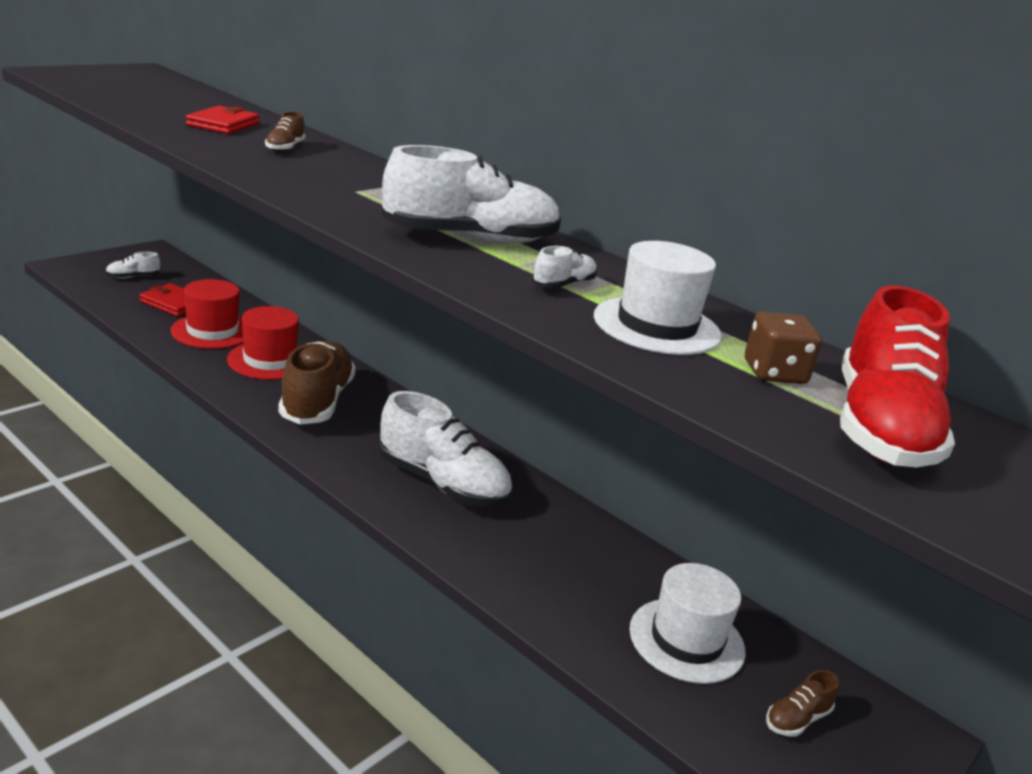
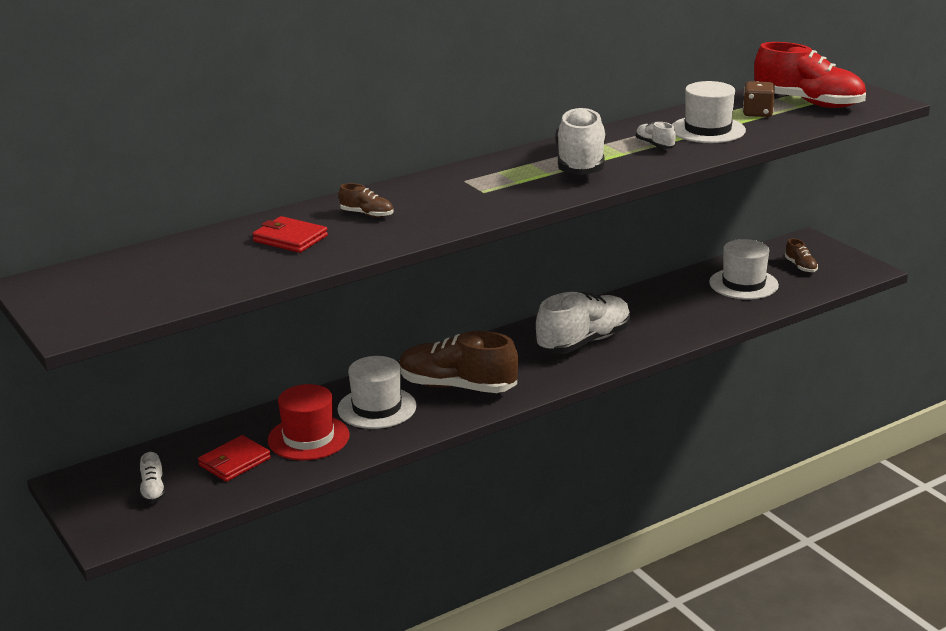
camera: 70 degrees left, 0 degrees up
red hat [227,306,299,380] -> white hat [337,356,416,429]

